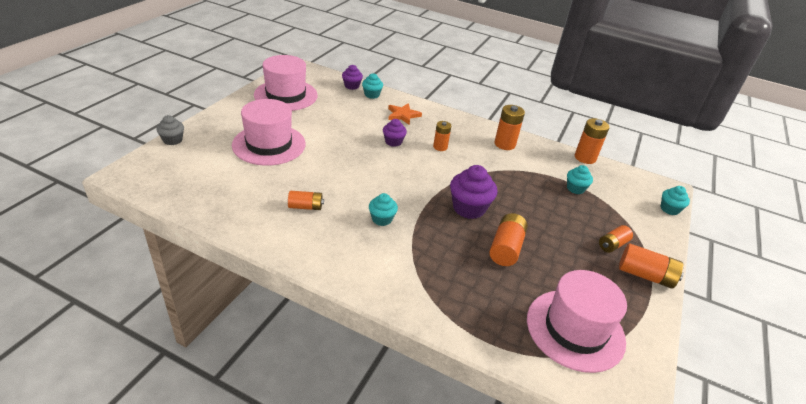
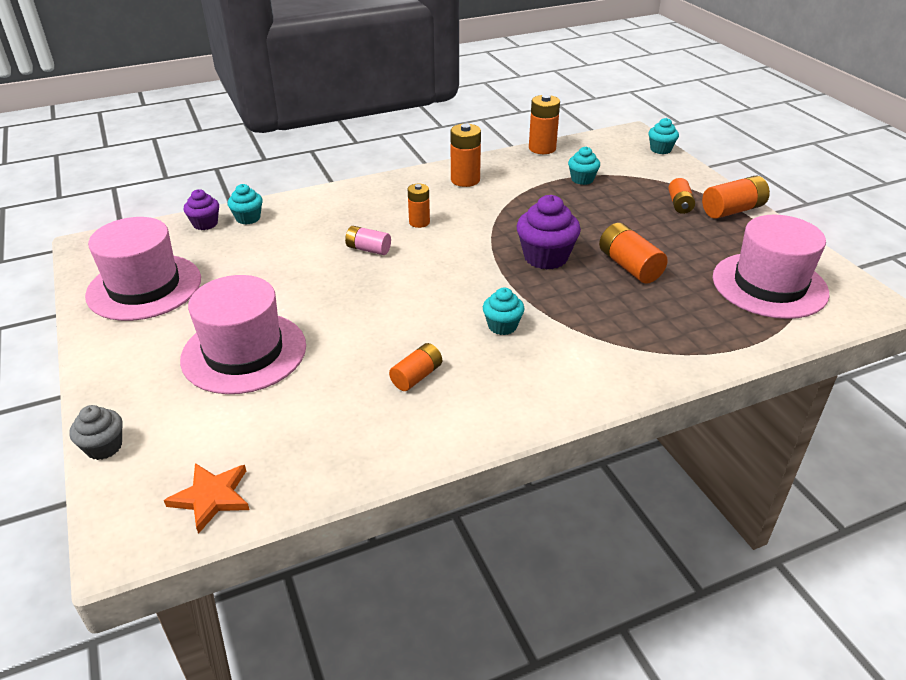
camera: 45 degrees left, 0 degrees up
purple cupcake [383,119,407,147] -> pink battery [345,226,391,255]
orange star [388,103,422,125] -> orange star moved to [164,463,250,534]

